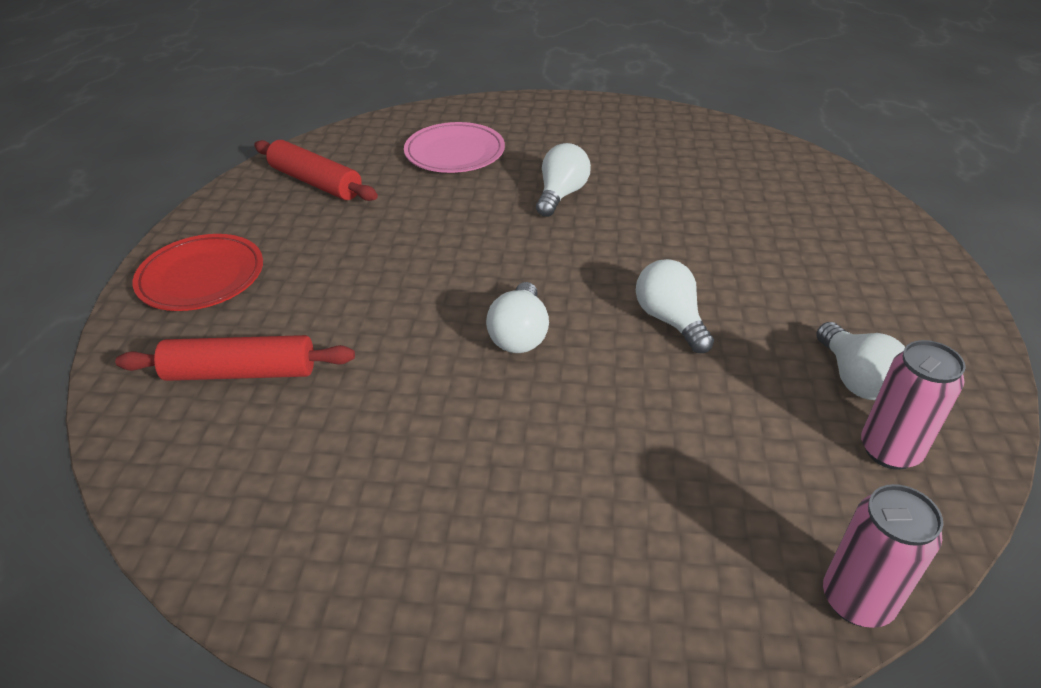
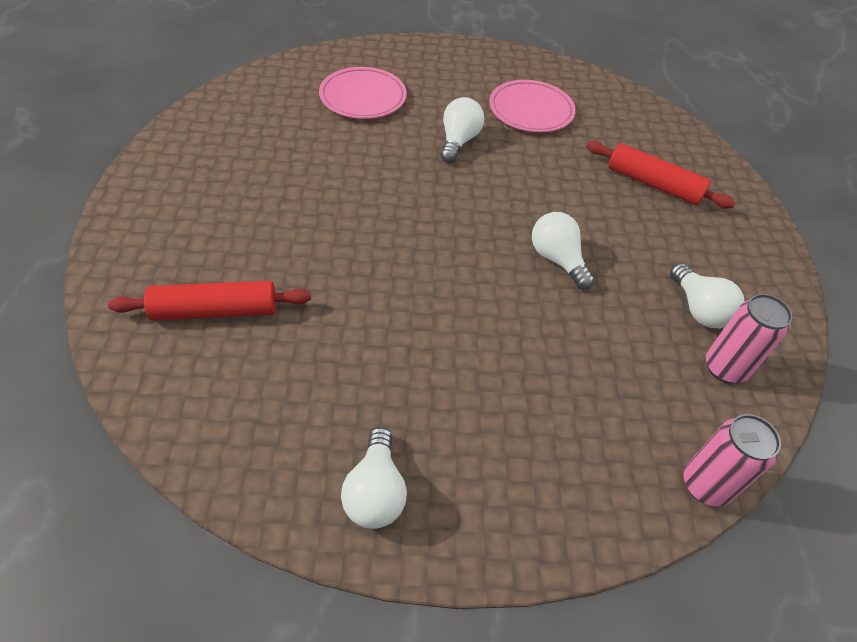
camera: 10 degrees left, 10 degrees up
red plate [132,234,263,311] -> none
red rolling pin [254,140,378,201] -> red rolling pin moved to [586,141,736,208]
white light bulb [486,282,549,353] -> white light bulb moved to [341,427,407,529]
none -> pink plate [489,80,576,132]

